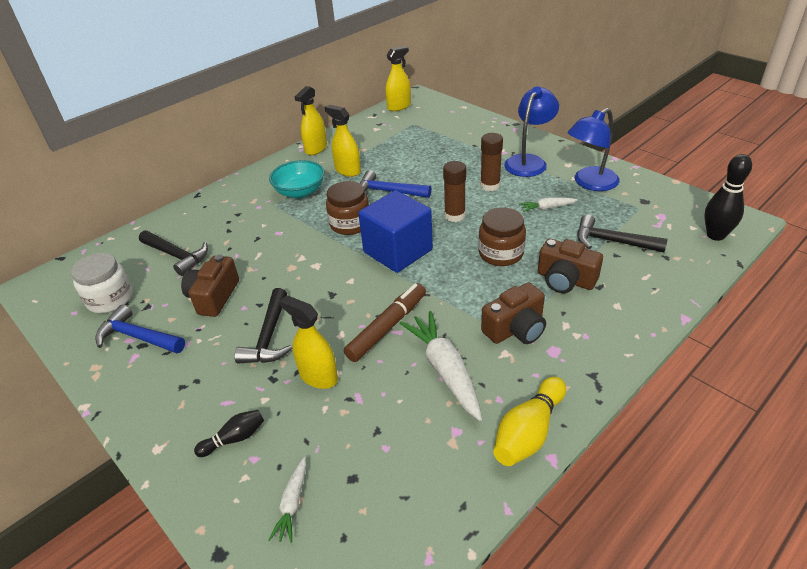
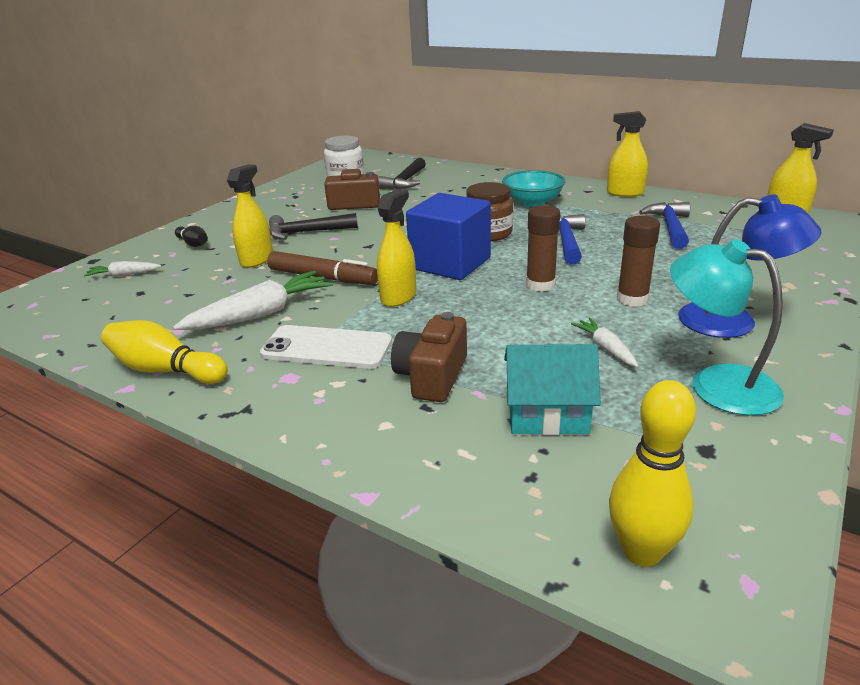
camera: 75 degrees right, 10 degrees down
blue hammer [95,305,185,353] -> blue hammer moved to [639,202,690,249]
yellow spray bottle [325,105,361,177] -> yellow spray bottle moved to [377,189,416,307]
brown jar [478,207,526,266] -> none
brown camera [481,282,546,344] -> white phone [260,325,392,369]
blue lamp [567,108,620,191] -> turquoise lamp [670,239,784,416]
black hammer [577,214,668,252] -> turquoise house [504,344,601,435]
black bowling pin [704,154,752,241] -> yellow bowling pin [609,380,696,567]

